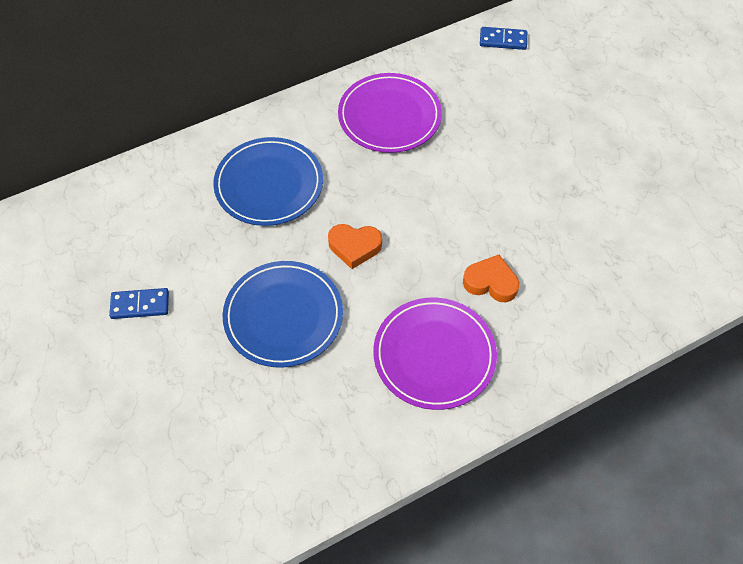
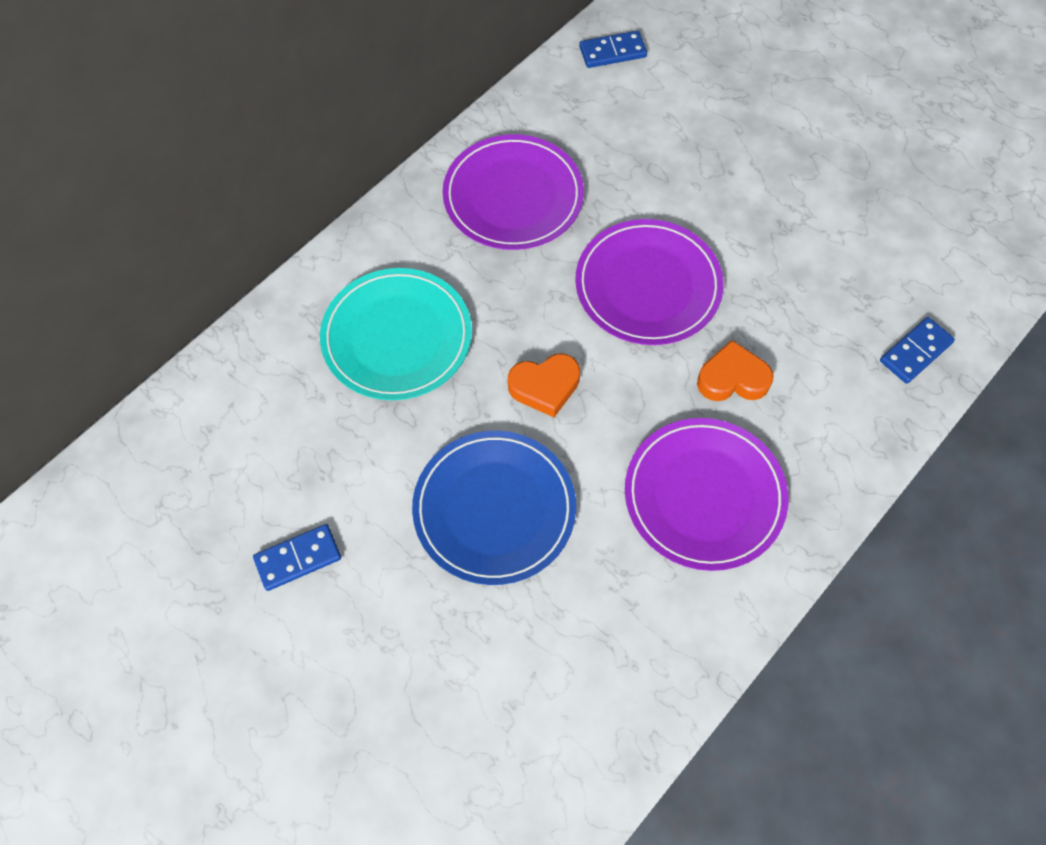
camera: 20 degrees left, 5 degrees up
blue plate [213,137,323,226] -> turquoise plate [320,268,472,400]
none -> purple plate [575,219,724,345]
none -> blue domino [880,317,955,384]

